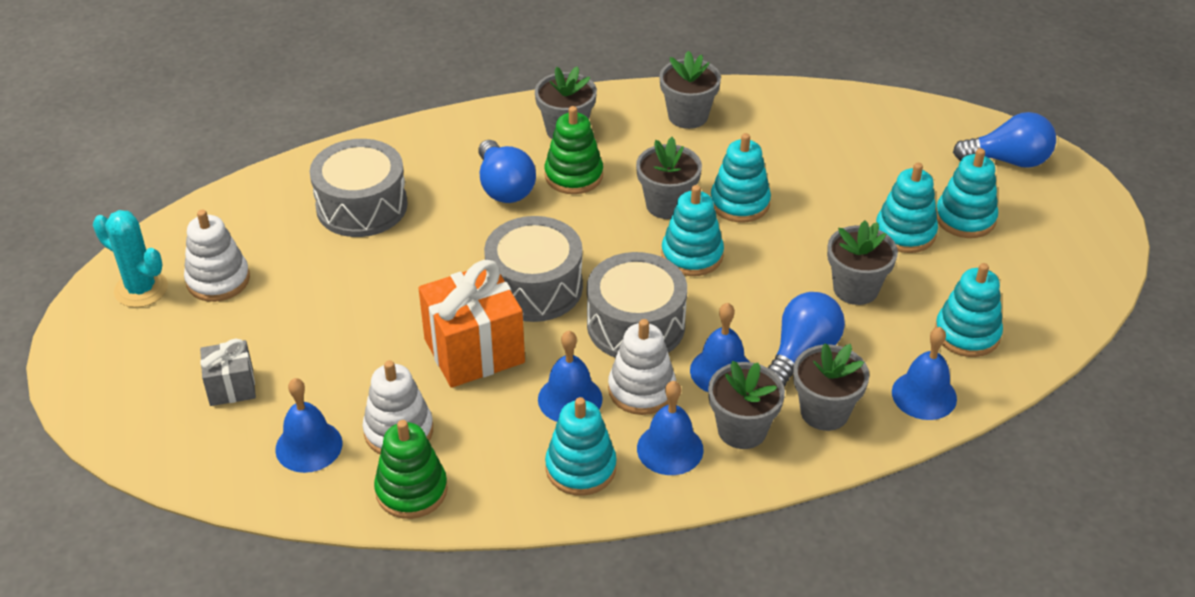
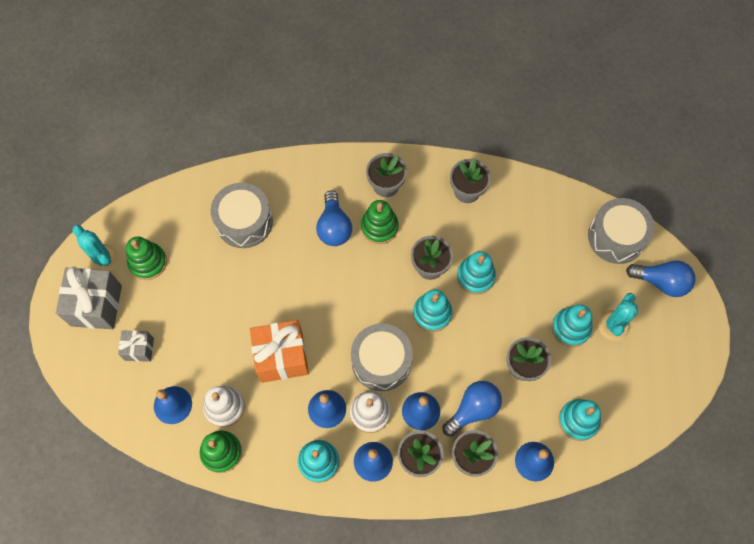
camera: 15 degrees right, 25 degrees up
white stacking toy [184,210,250,302] -> green stacking toy [126,237,167,280]
grey drum [484,216,583,322] -> grey drum moved to [588,198,655,264]
turquoise stacking toy [936,148,998,238] -> turquoise cactus [598,293,638,341]
none -> grey gift [56,267,122,329]

